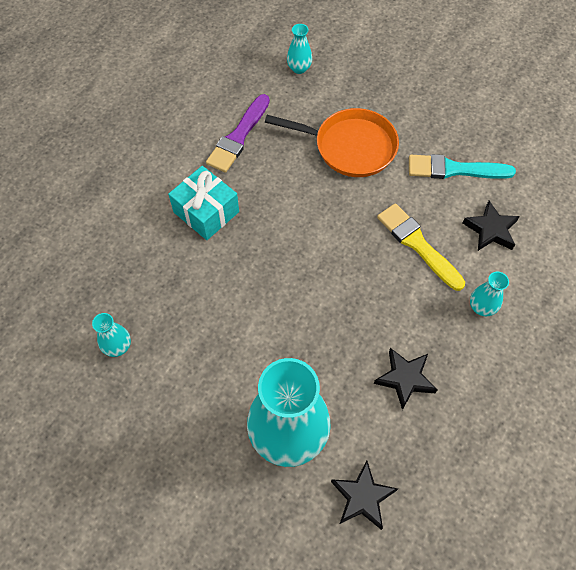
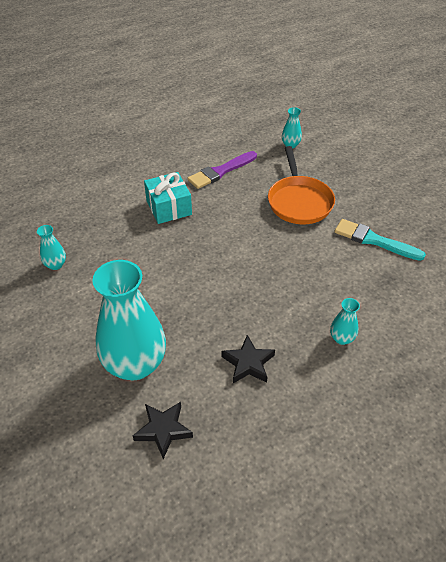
camera: 25 degrees right, 15 degrees down
orange pan [265,108,399,177] -> orange pan turned 45 degrees clockwise [268,146,335,224]
yellow brush [377,203,465,291] -> none
black star [462,201,520,251] -> none

